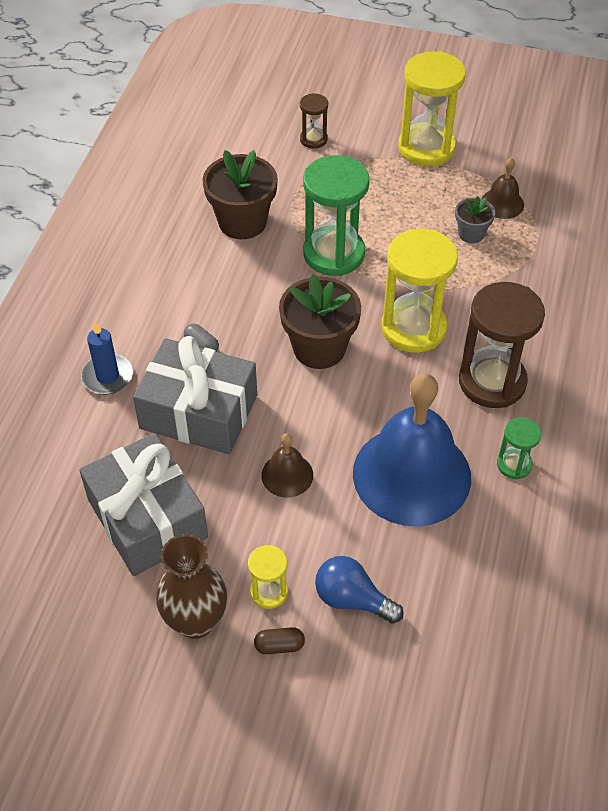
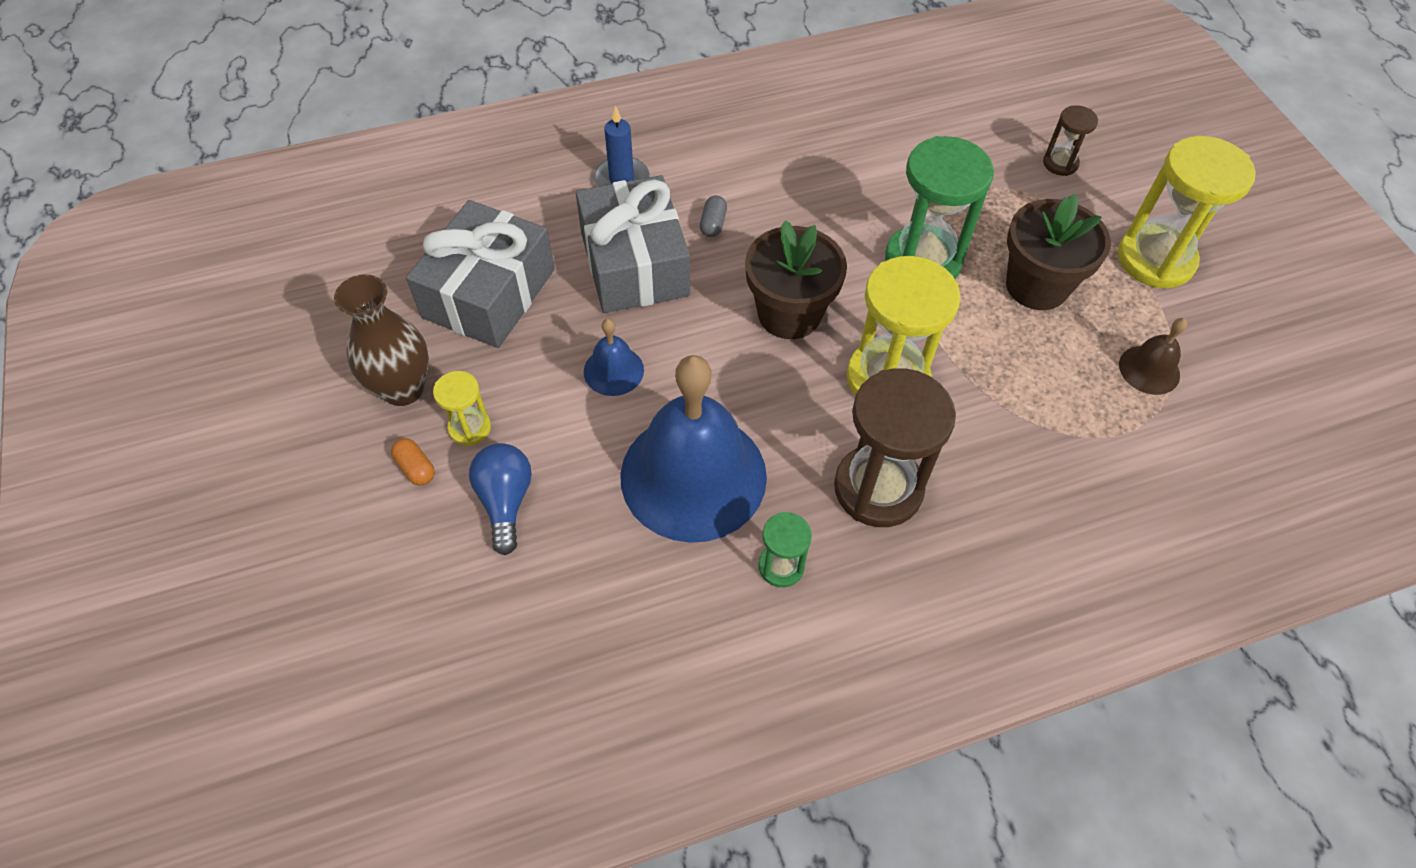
camera: 55 degrees right, 5 degrees up
brown flower pot [203,150,278,239] -> brown flower pot moved to [1006,194,1111,310]
brown capsule [254,627,305,654] -> orange capsule [391,438,435,486]
brown bell [261,433,313,497] -> blue bell [584,319,644,396]
grey flower pot [455,196,495,243] -> none

